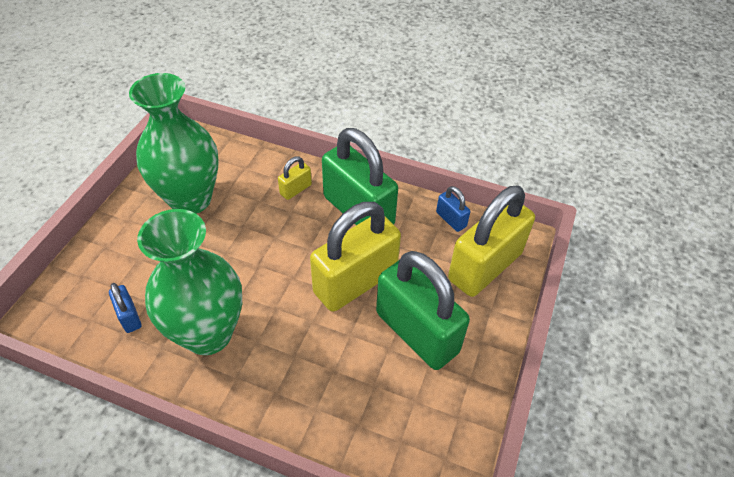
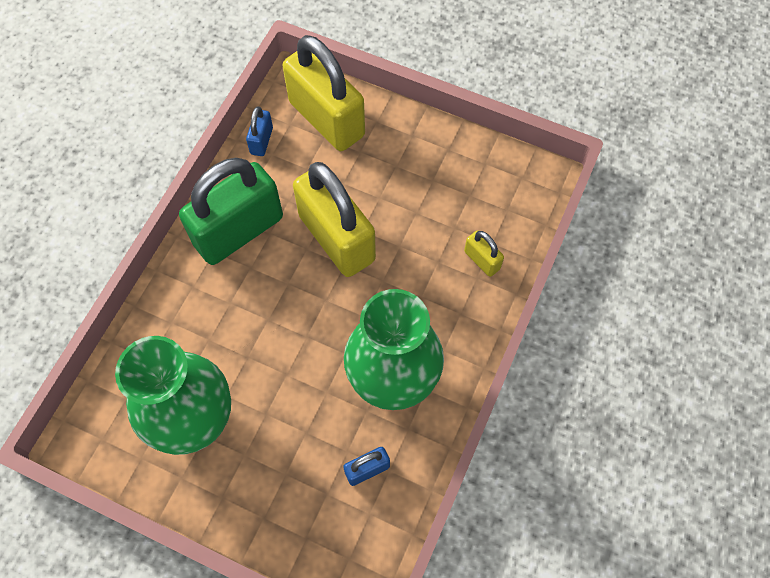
camera: 85 degrees left, 15 degrees up
yellow padlock [278,156,312,200] -> yellow padlock moved to [464,230,504,277]
green padlock [376,251,470,370] -> none
blue padlock [436,186,470,232] -> blue padlock turned 45 degrees counterclockwise [246,106,273,156]

